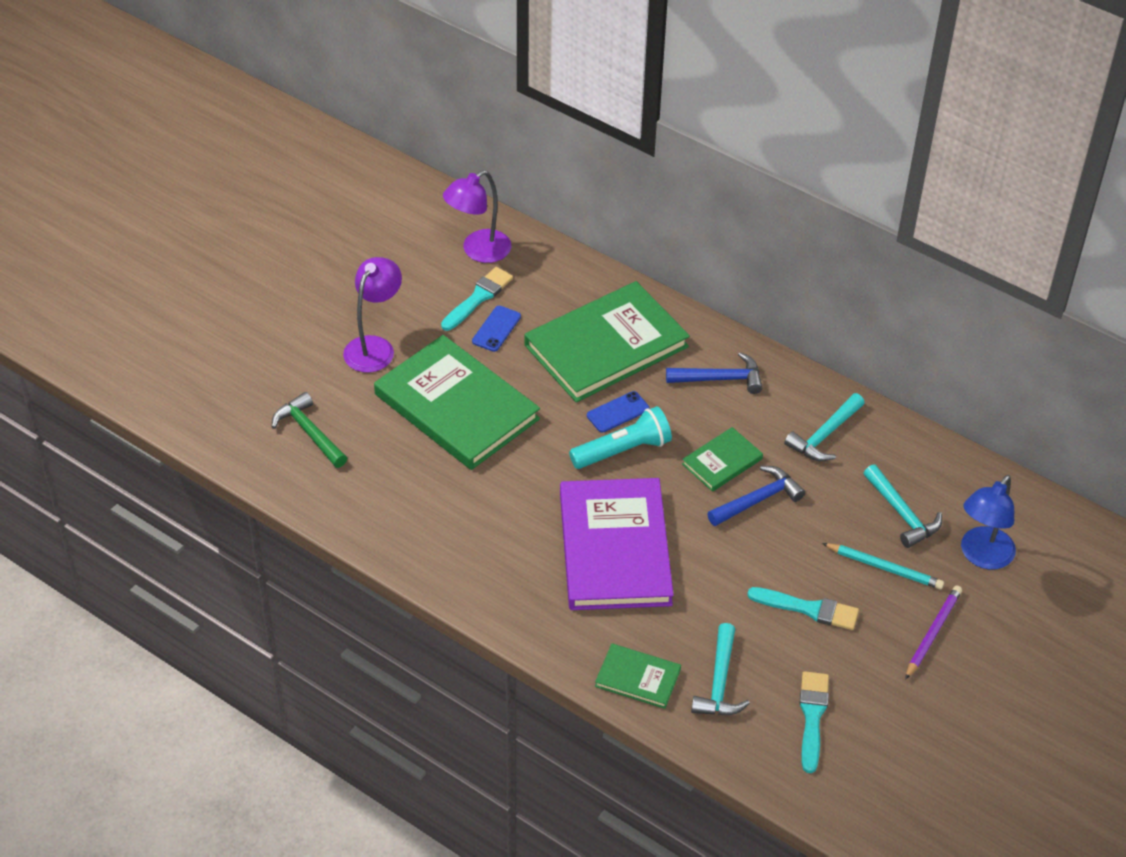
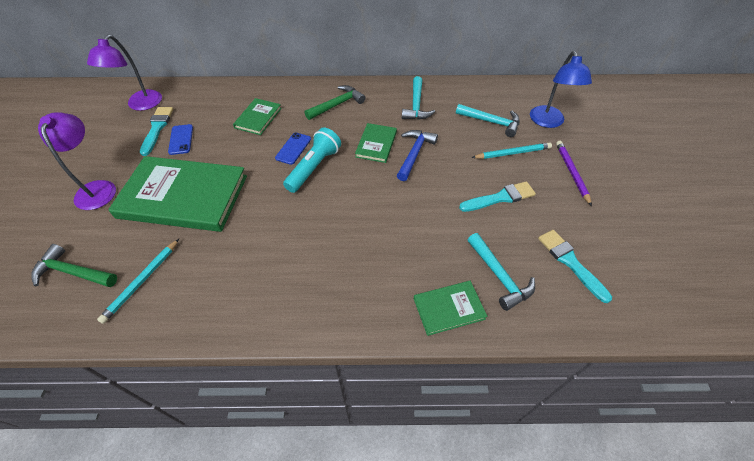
camera: 35 degrees left, 5 degrees up
green book [524,281,690,402] -> green book [233,98,282,135], size x0.47
purple book [560,478,674,610] -> none
blue hammer [666,352,763,394] -> green hammer [304,85,365,120]
none -> turquoise pencil [97,239,179,324]

